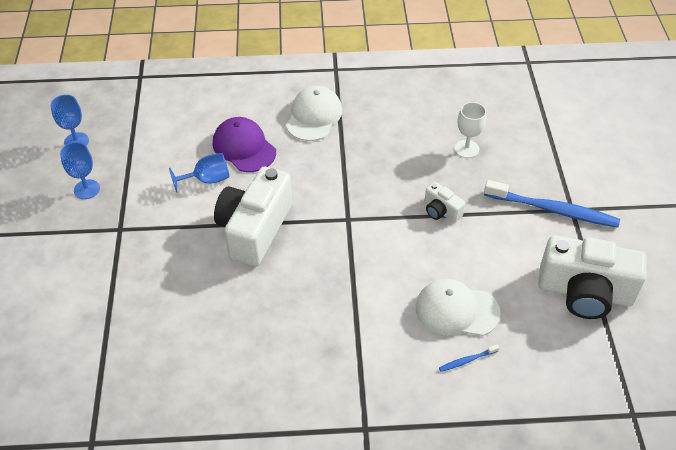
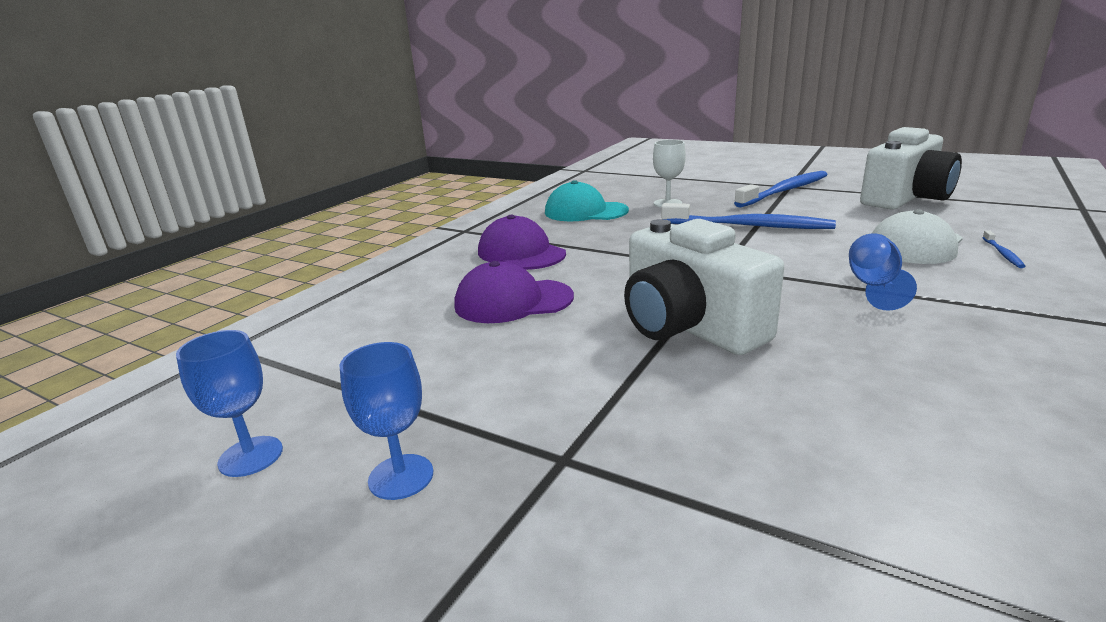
camera: 55 degrees left, 25 degrees down
blue goblet [169,153,230,193] -> blue goblet moved to [849,233,917,311]
white cap [286,86,342,141] -> purple cap [478,215,566,270]
white camera [425,182,465,223] -> blue toothbrush [661,203,836,229]
none -> turquoise cap [545,180,629,221]

